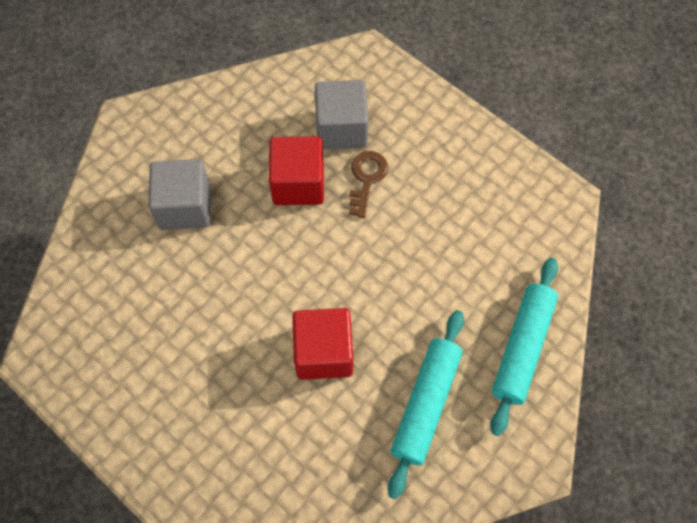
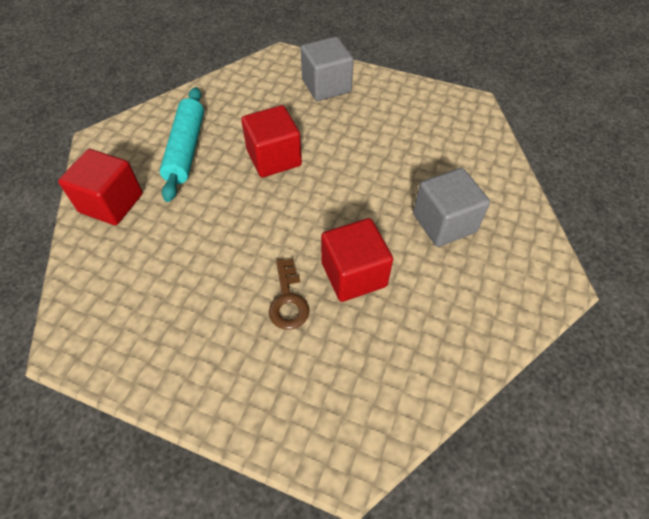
camera: 160 degrees right, 10 degrees down
grey cube [315,80,368,150] -> grey cube moved to [301,37,353,101]
turquoise rolling pin [490,258,558,436] -> red cube [58,149,143,225]

